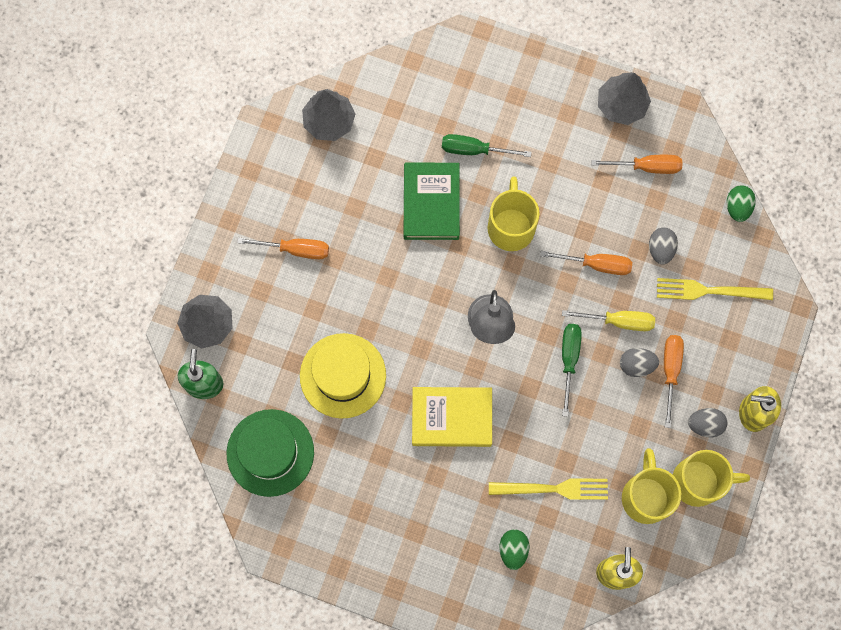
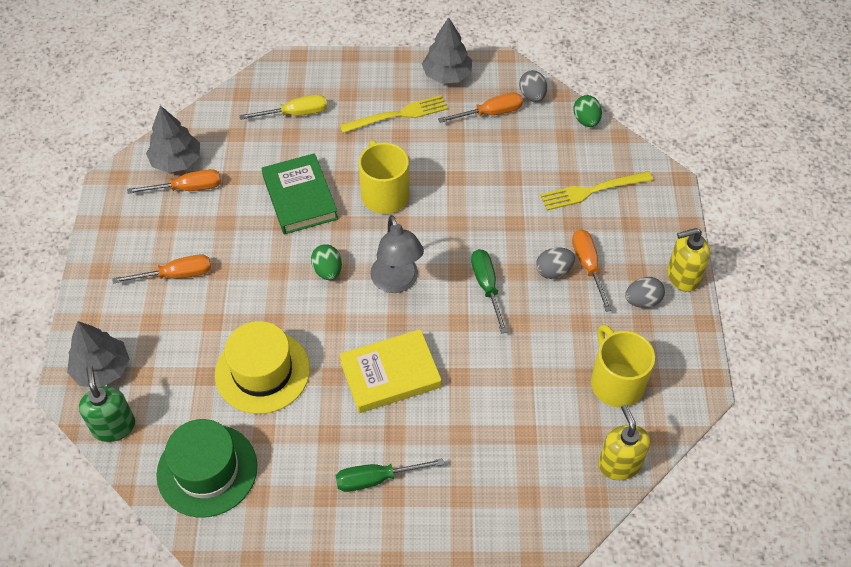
camera: 20 degrees left, 20 degrees down
green screwdriver [442,134,532,157] -> green screwdriver moved to [335,458,444,492]
yellow fork [489,478,608,500] -> yellow fork moved to [339,95,448,133]
green egg [499,530,529,570] -> green egg moved to [311,244,342,280]
orange screwdriver [540,251,632,275] -> orange screwdriver moved to [127,169,221,194]
yellow screwdriver [562,310,655,331] -> yellow screwdriver moved to [239,94,327,120]
grey egg [649,227,678,265] -> grey egg moved to [519,70,547,102]
yellow mug [673,450,750,507] -> none

